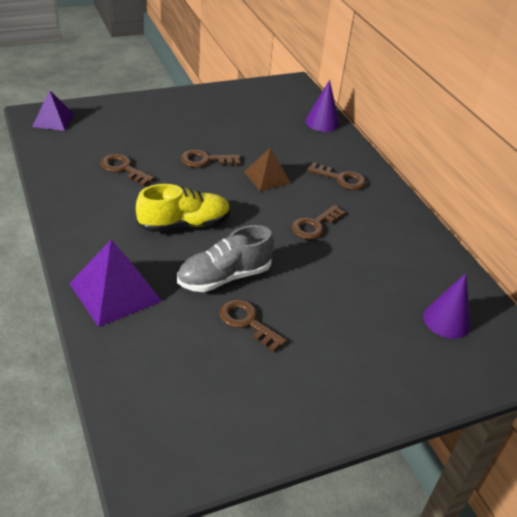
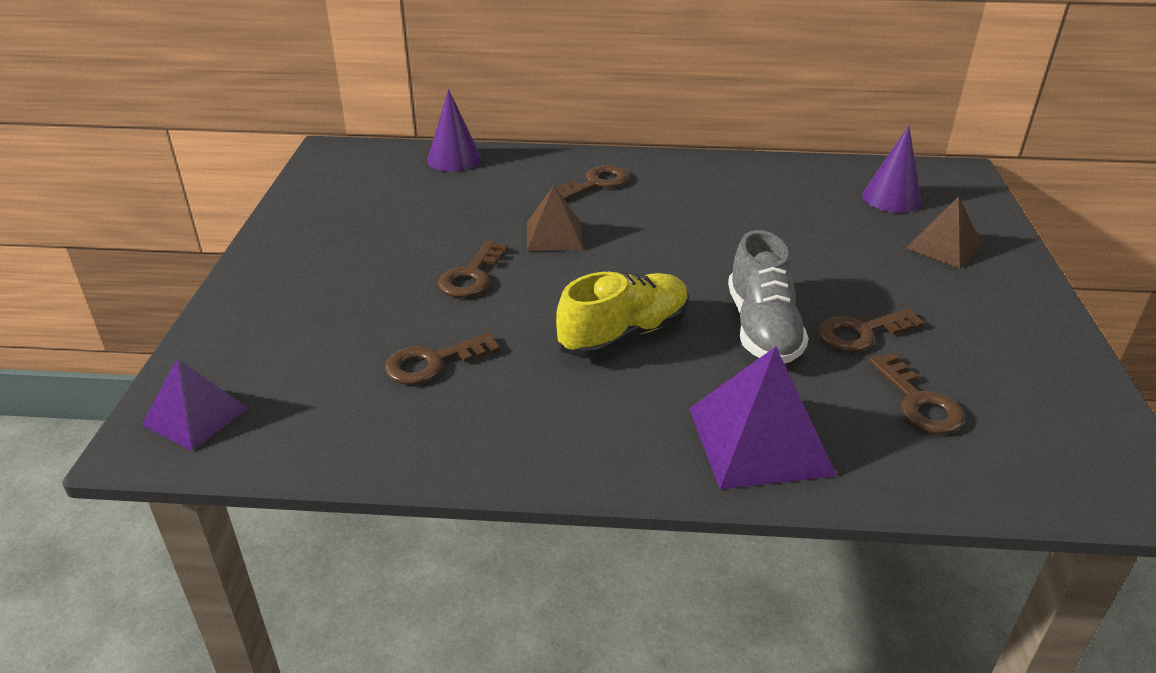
camera: 60 degrees left, 5 degrees down
yellow shoe [136,184,231,232] -> yellow shoe turned 45 degrees clockwise [556,271,689,358]
brown key [292,205,346,239] -> brown key moved to [869,353,965,434]
none -> brown pyramid [906,196,982,269]

